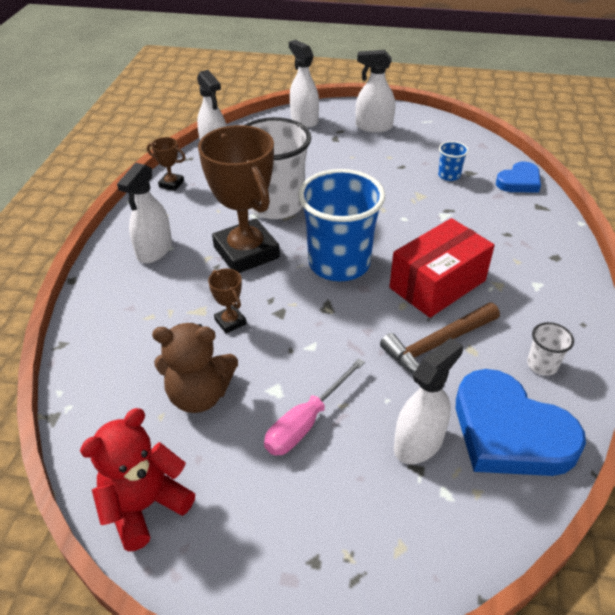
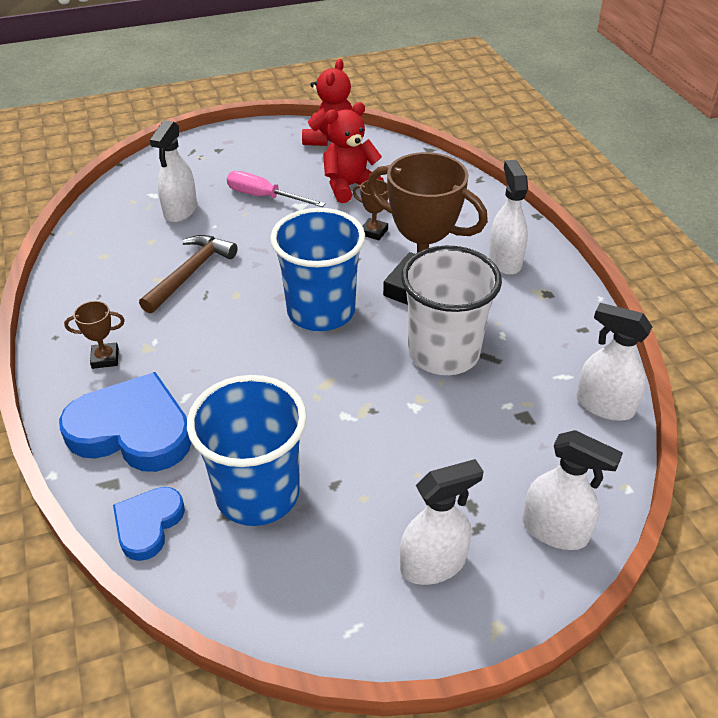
camera: 150 degrees right, 0 degrees up
brown trophy [147,137,185,191] -> brown trophy moved to [64,301,125,369]
brown teddy bear [152,323,238,413] -> red teddy bear [323,102,384,203]
pink screwdriver [264,358,365,456] -> pink screwdriver turned 75 degrees counterclockwise [227,171,326,207]
red box [390,218,495,318] -> none
blue cup [438,141,469,181] -> blue cup [187,375,307,526], size x2.38
blue heart [456,369,586,476] -> blue heart moved to [59,372,191,472]
white cup [527,322,574,376] -> none

